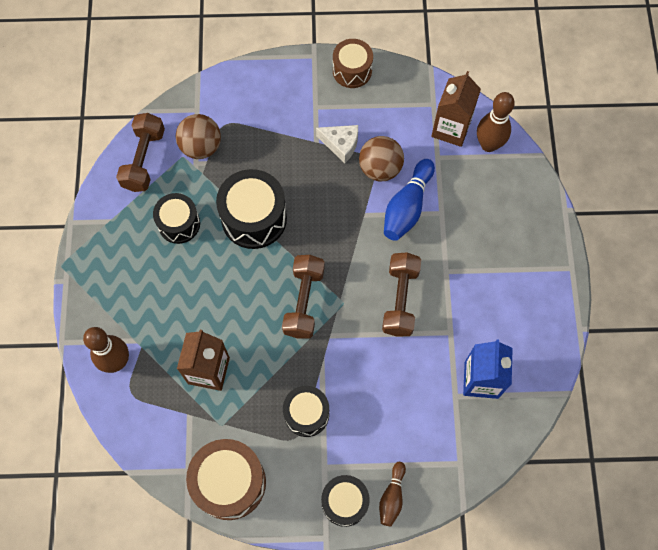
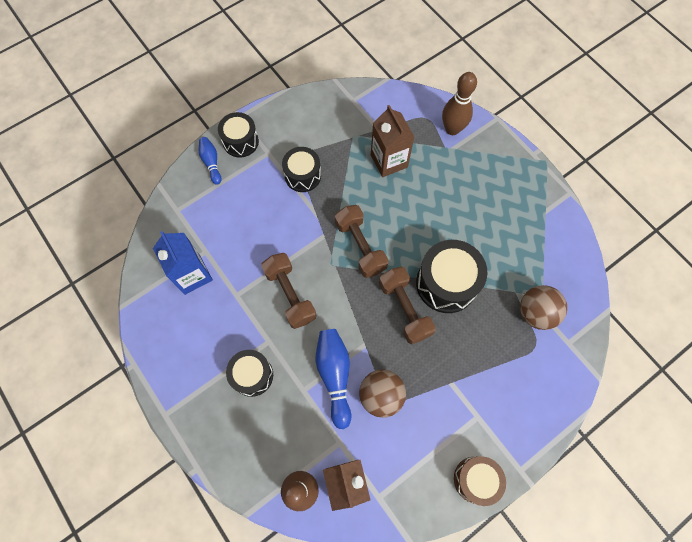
camera: 145 degrees right, 0 degrees up
brown dumbbell [116,113,165,192] -> brown dumbbell moved to [379,266,436,345]
black drum [153,193,200,244] -> black drum moved to [226,350,273,397]
brown drum [186,439,266,520] -> none
white cheese [316,125,358,163] -> none
brown bowling pin [379,462,406,526] -> blue bowling pin [199,137,221,185]

